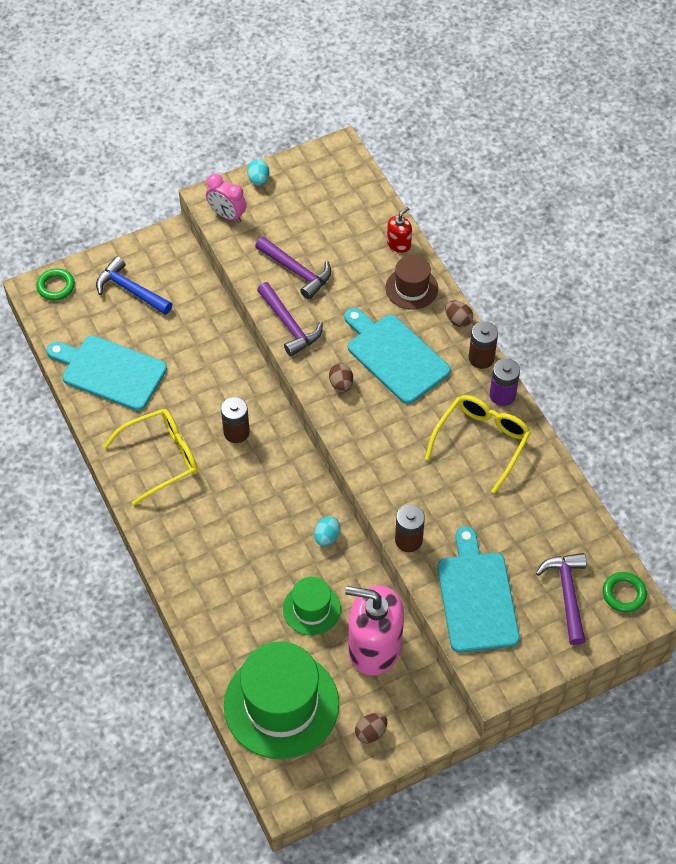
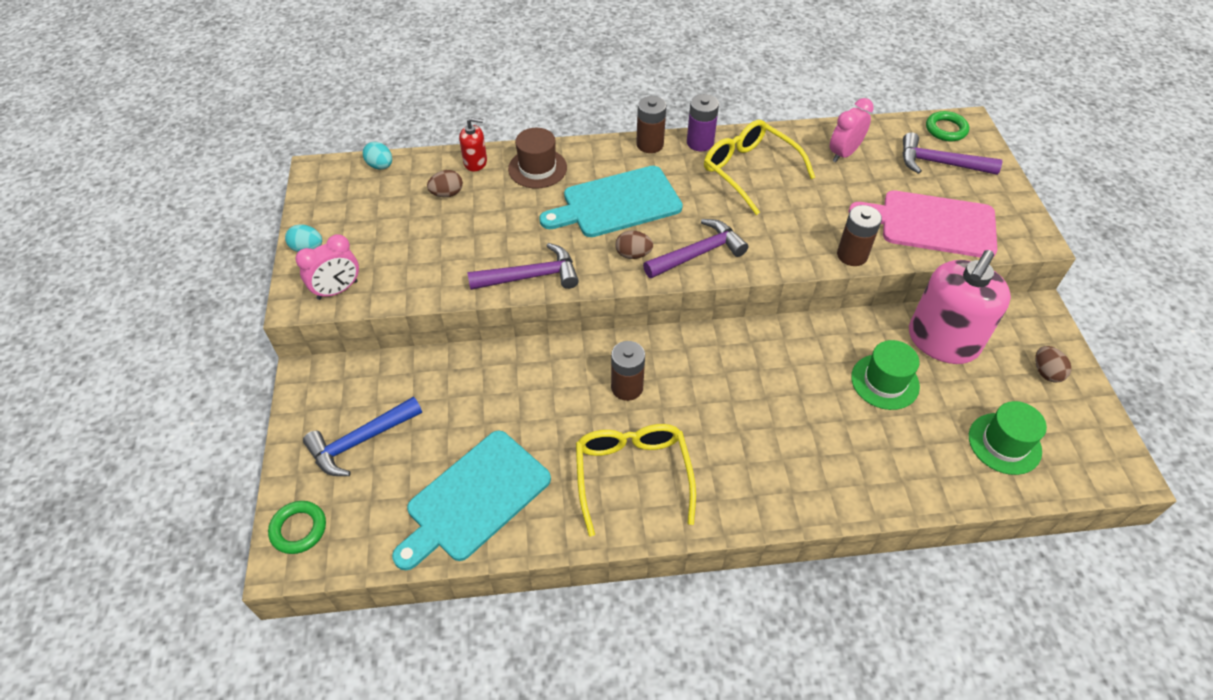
camera: 70 degrees left, 5 degrees down
green hat [224,641,339,759] -> green hat [969,401,1047,475], size x0.52
purple hammer [255,236,331,300] -> purple hammer moved to [643,219,749,278]
turquoise egg [314,516,341,546] -> turquoise egg moved to [363,142,392,170]
red soap dispenser [387,207,412,253] -> red soap dispenser turned 120 degrees clockwise [459,117,487,171]
turquoise cutting board [437,526,520,653] -> pink cutting board [849,191,997,257]
brown egg [445,300,473,327] -> brown egg moved to [427,170,463,197]
none -> pink clock [830,98,874,162]

